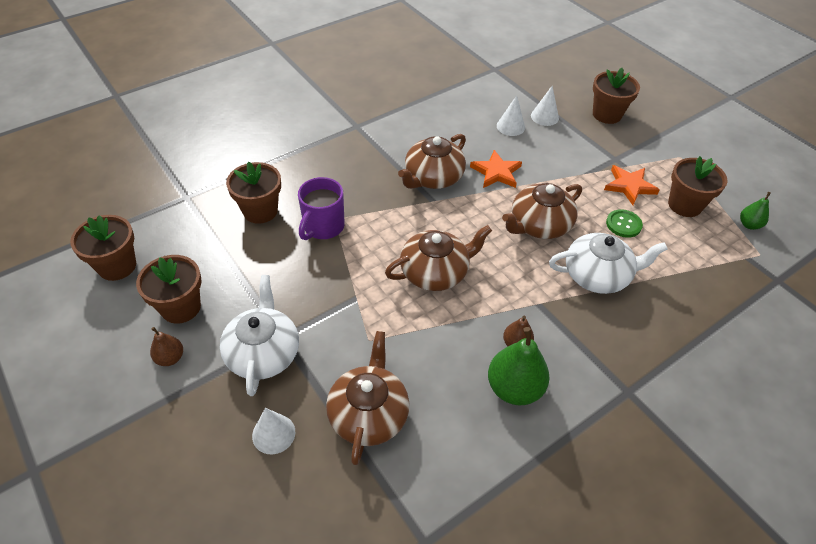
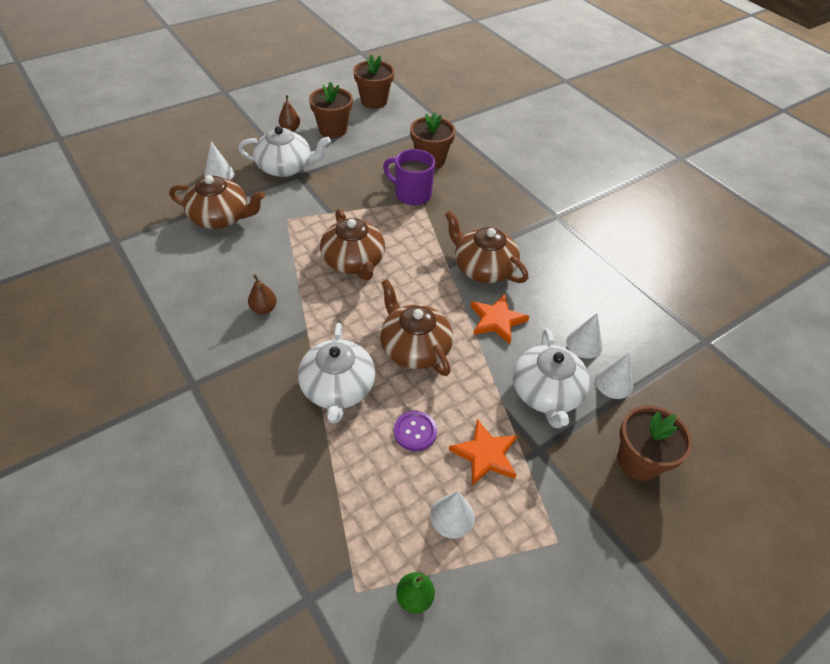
camera: 90 degrees right, 0 degrees up
green pear [488,327,550,405] -> none
green button [606,209,643,238] -> purple button [394,411,437,451]
brown flower pot [668,156,728,217] -> white cone [430,491,475,539]
none -> white teapot [513,328,590,428]

